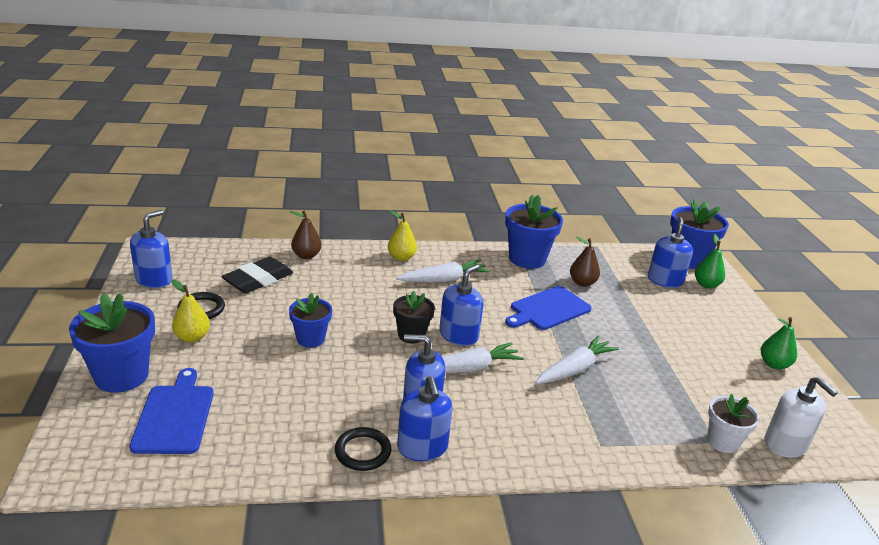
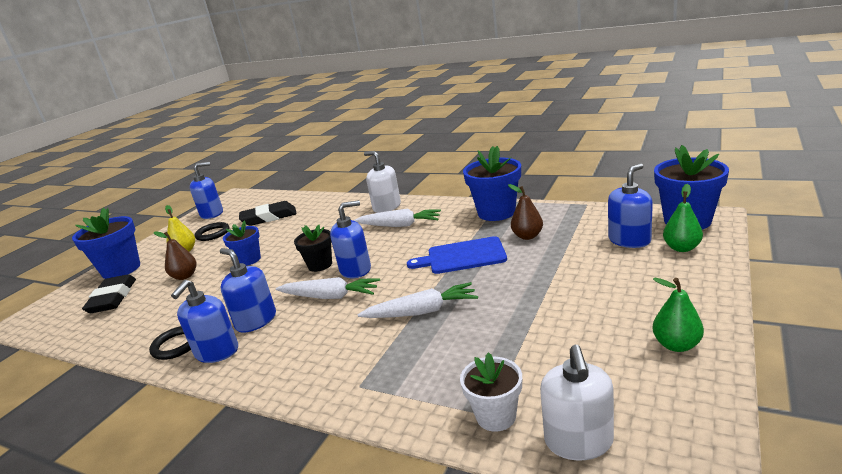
camera: 40 degrees right, 5 degrees down
blue cutting board [129,368,214,454] -> black eraser [82,274,136,313]
brown pear [290,211,322,259] -> brown pear moved to [154,231,197,280]
yellow pear [388,210,417,261] -> white soap dispenser [364,151,401,213]

